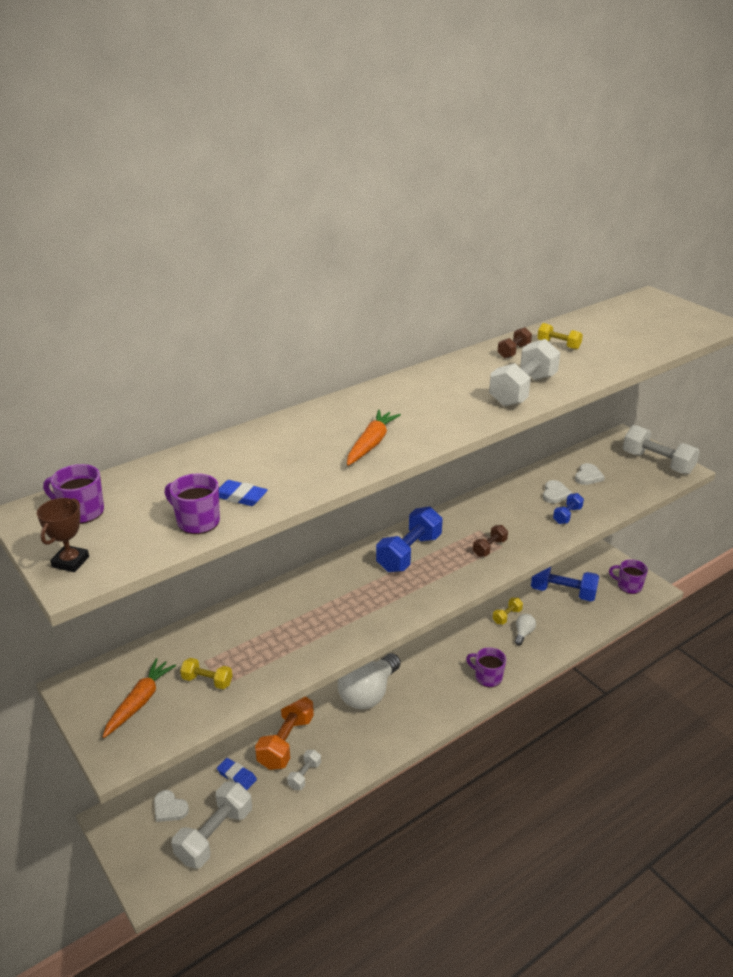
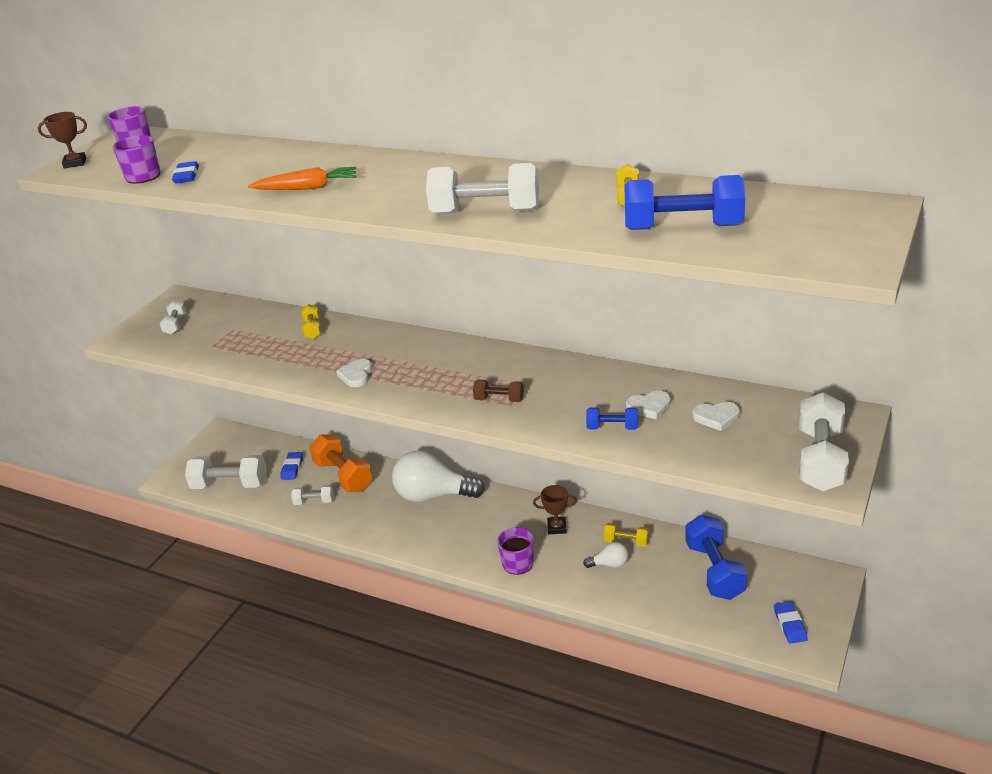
camera: 65 degrees right, 0 degrees up
orange carrot [103,658,176,738] -> white dumbbell [159,300,186,335]
white heart [154,790,189,822] -> white heart moved to [336,359,372,387]
yellow dumbbell [180,658,232,689] -> yellow dumbbell moved to [301,304,321,339]
orange dumbbell [255,696,314,770] -> orange dumbbell turned 60 degrees clockwise [309,434,373,492]
blue dumbbell [376,506,443,572] -> blue dumbbell moved to [624,175,745,230]
brown dumbbell [497,327,532,359] -> none
purple mug [609,559,648,594] -> blue eraser [774,601,808,644]
none -> brown trophy [533,485,577,534]

